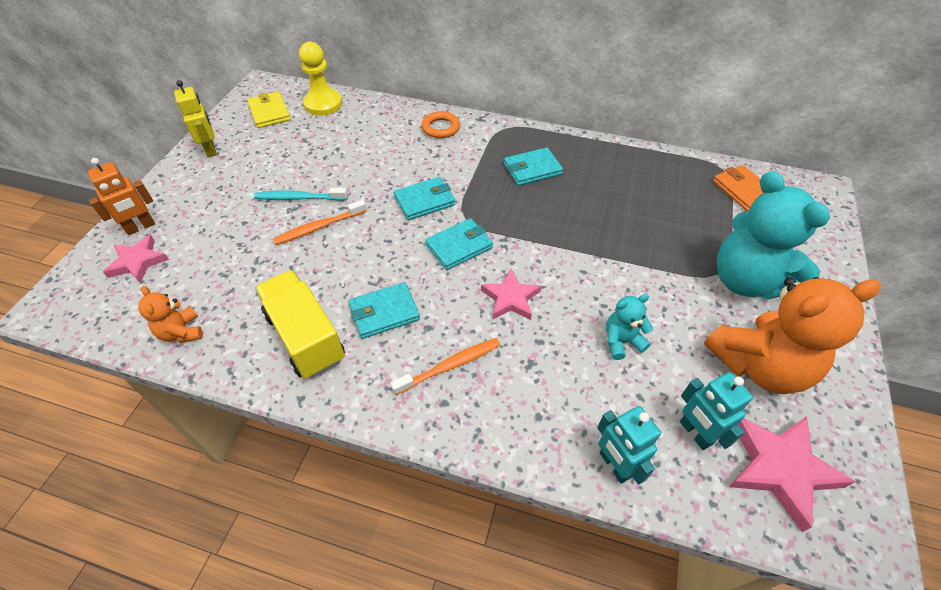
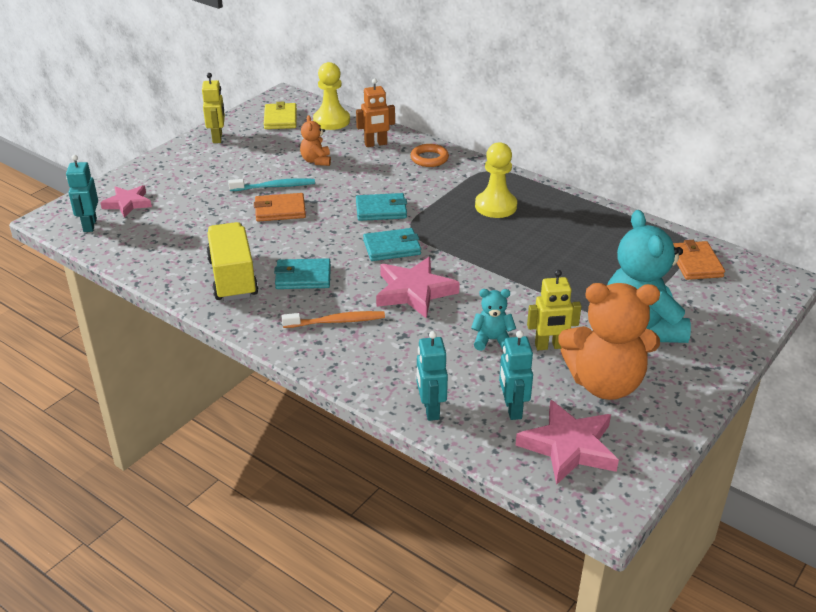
camera: 20 degrees right, 15 degrees down
orange robot [88,158,155,235] -> orange robot moved to [356,78,395,147]
orange teddy bear [138,286,203,343] -> orange teddy bear moved to [300,115,331,166]
turquoise toothbrush [254,188,348,201] -> turquoise toothbrush turned 150 degrees clockwise [228,178,315,191]
orange toothbrush [272,200,367,245] -> orange wallet [254,193,306,222]
pink star [481,269,541,320] -> pink star [376,257,460,319], size x1.53
turquoise wallet [504,147,563,186] -> yellow pawn [475,142,517,218]
none -> turquoise robot [66,155,98,232]
none -> yellow robot [527,270,581,350]

